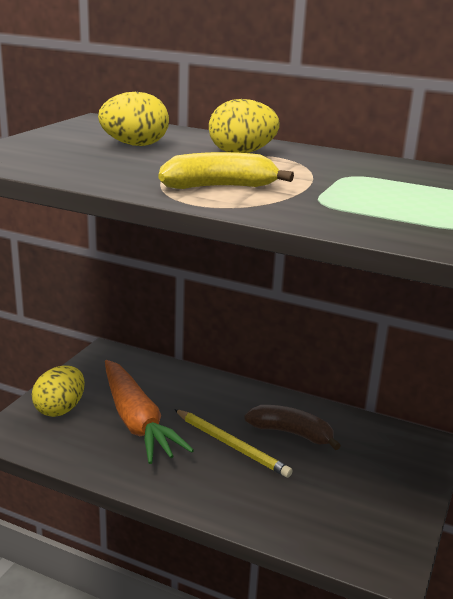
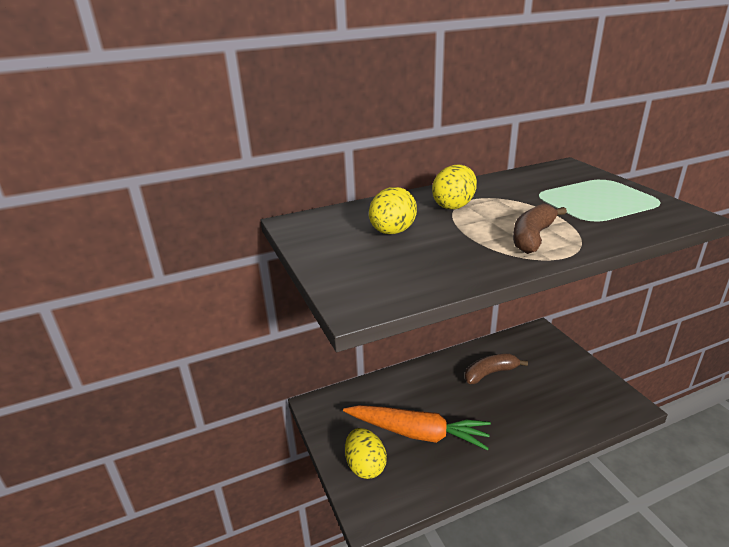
camera: 45 degrees left, 5 degrees up
yellow banana [158,152,294,189] -> brown banana [513,204,567,254]
yellow pencil [174,409,293,478] -> none

